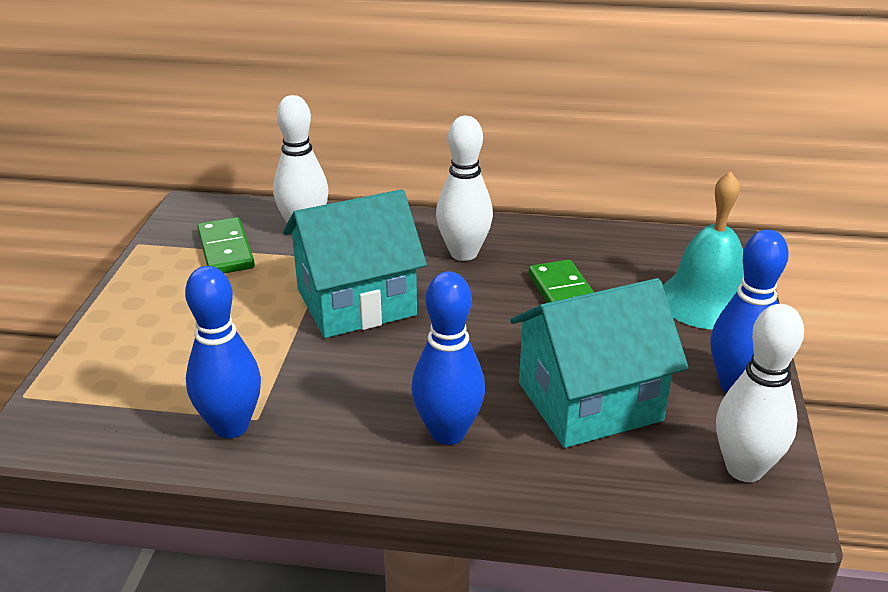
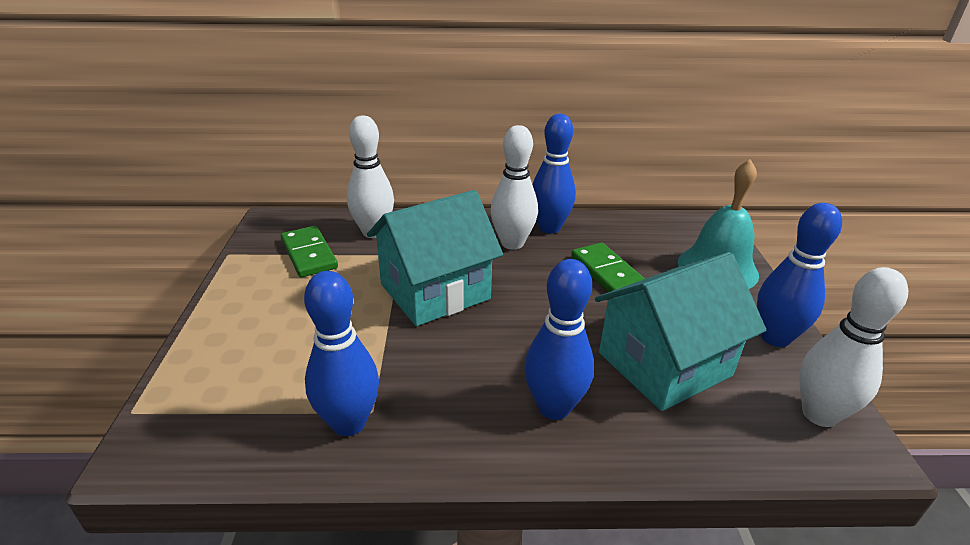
camera: 10 degrees left, 0 degrees up
none -> blue bowling pin [532,114,576,233]

